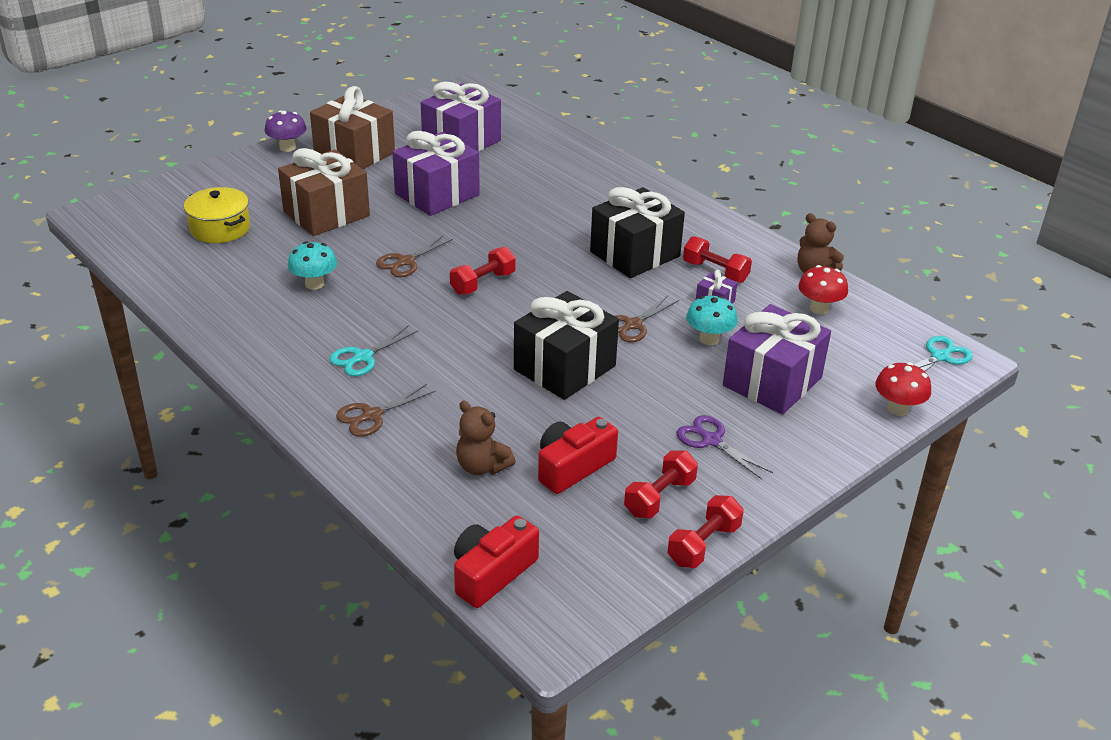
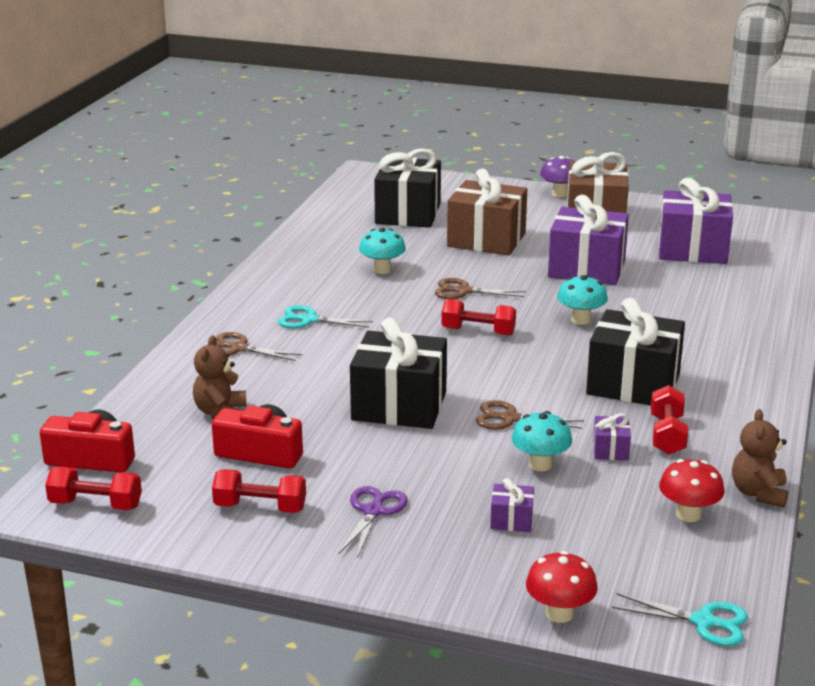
camera: 60 degrees right, 10 degrees down
yellow pot [184,187,250,243] -> black gift [374,148,441,228]
red dumbbell [667,495,744,568] -> red dumbbell moved to [45,466,142,510]
purple gift [723,304,831,414] -> purple gift [490,478,534,532], size x0.43
none -> turquoise mushroom [557,275,608,325]

